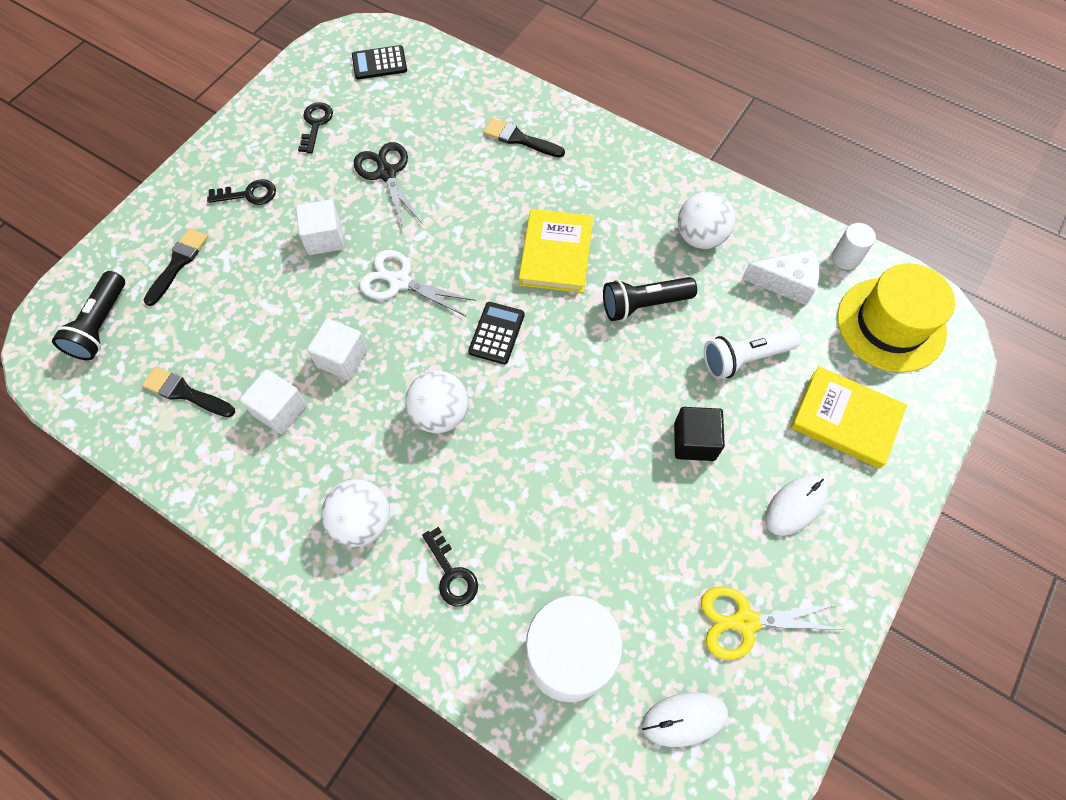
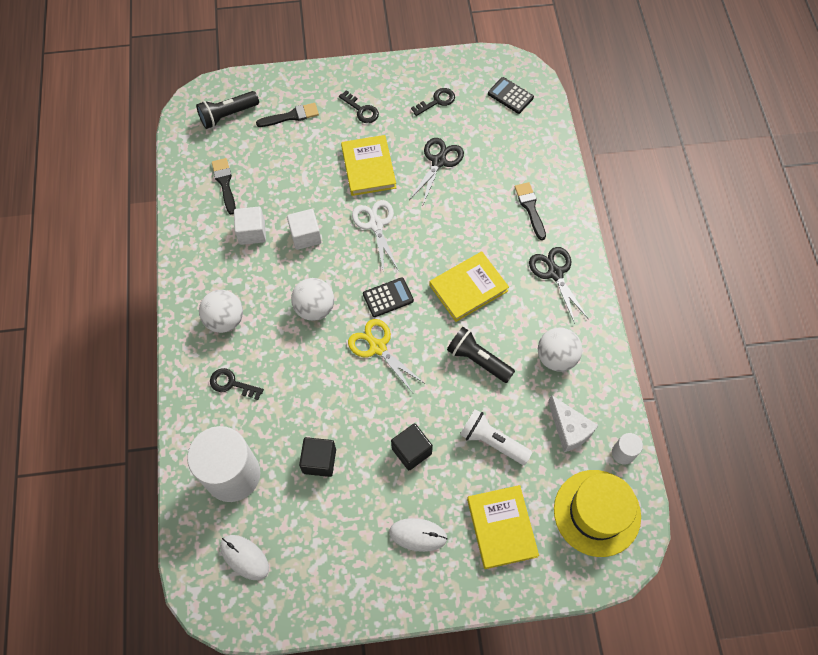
camera: 50 degrees right, 0 degrees up
white cube [296,200,344,255] -> yellow book [341,135,396,196]
black key [422,527,478,607] -> black key turned 90 degrees clockwise [210,368,264,400]
yellow scissors [701,586,844,660] -> yellow scissors moved to [348,319,425,393]
none -> black cube [299,437,336,477]
none -> black scissors [529,247,588,324]

